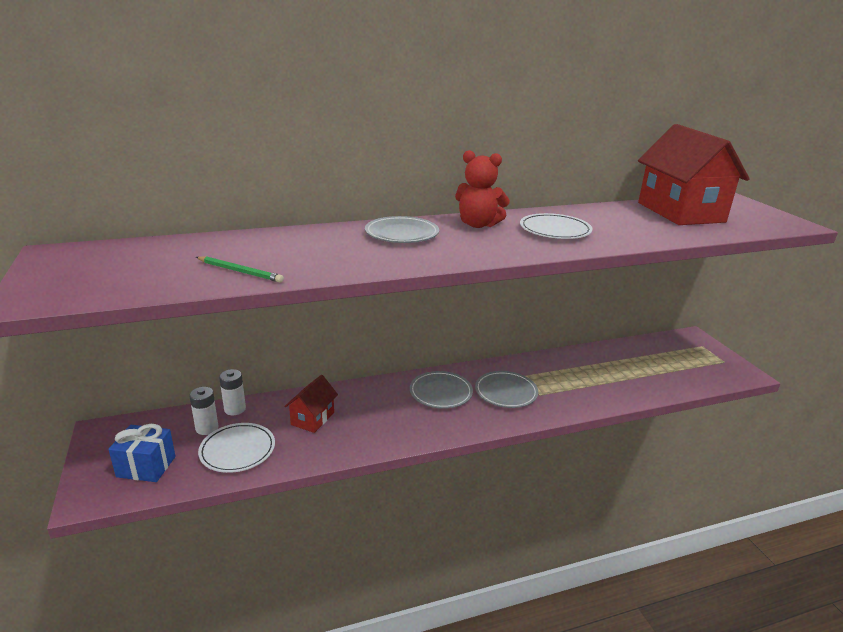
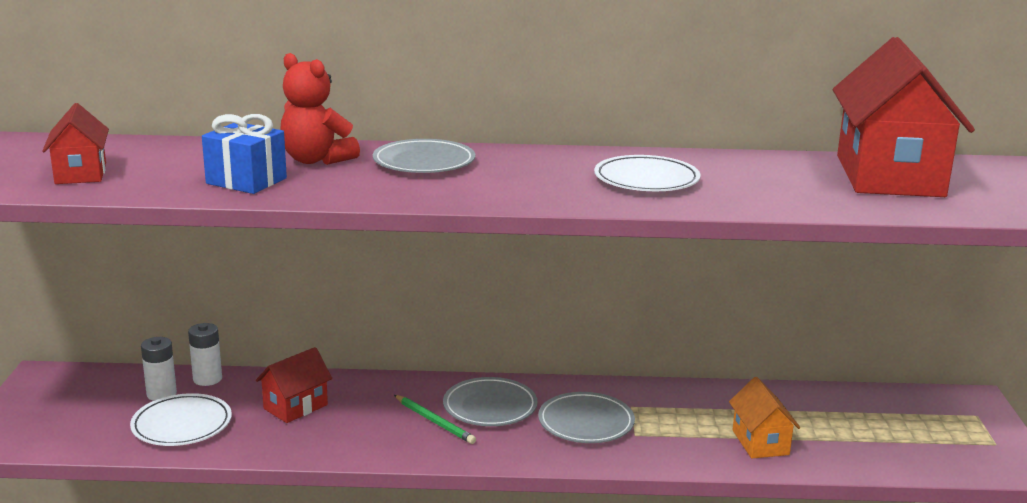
camera: 20 degrees right, 5 degrees down
blue gift [108,424,176,482] -> blue gift moved to [202,114,287,194]
green pencil [196,256,284,283] -> green pencil moved to [394,395,476,444]
red teddy bear [455,150,510,228] -> red teddy bear moved to [280,53,360,165]
none -> red house [42,103,109,184]
none -> orange house [729,377,800,458]

